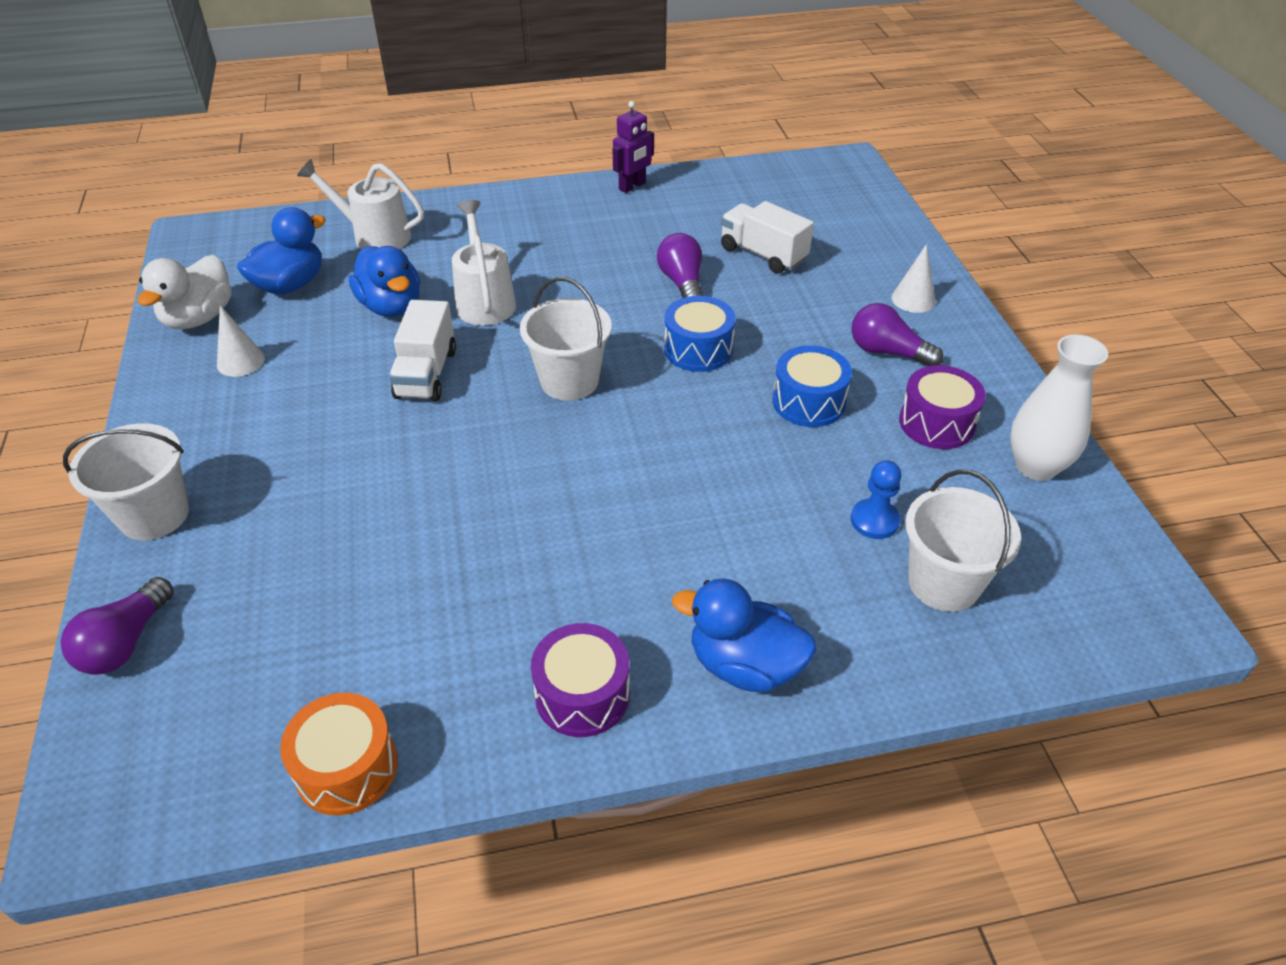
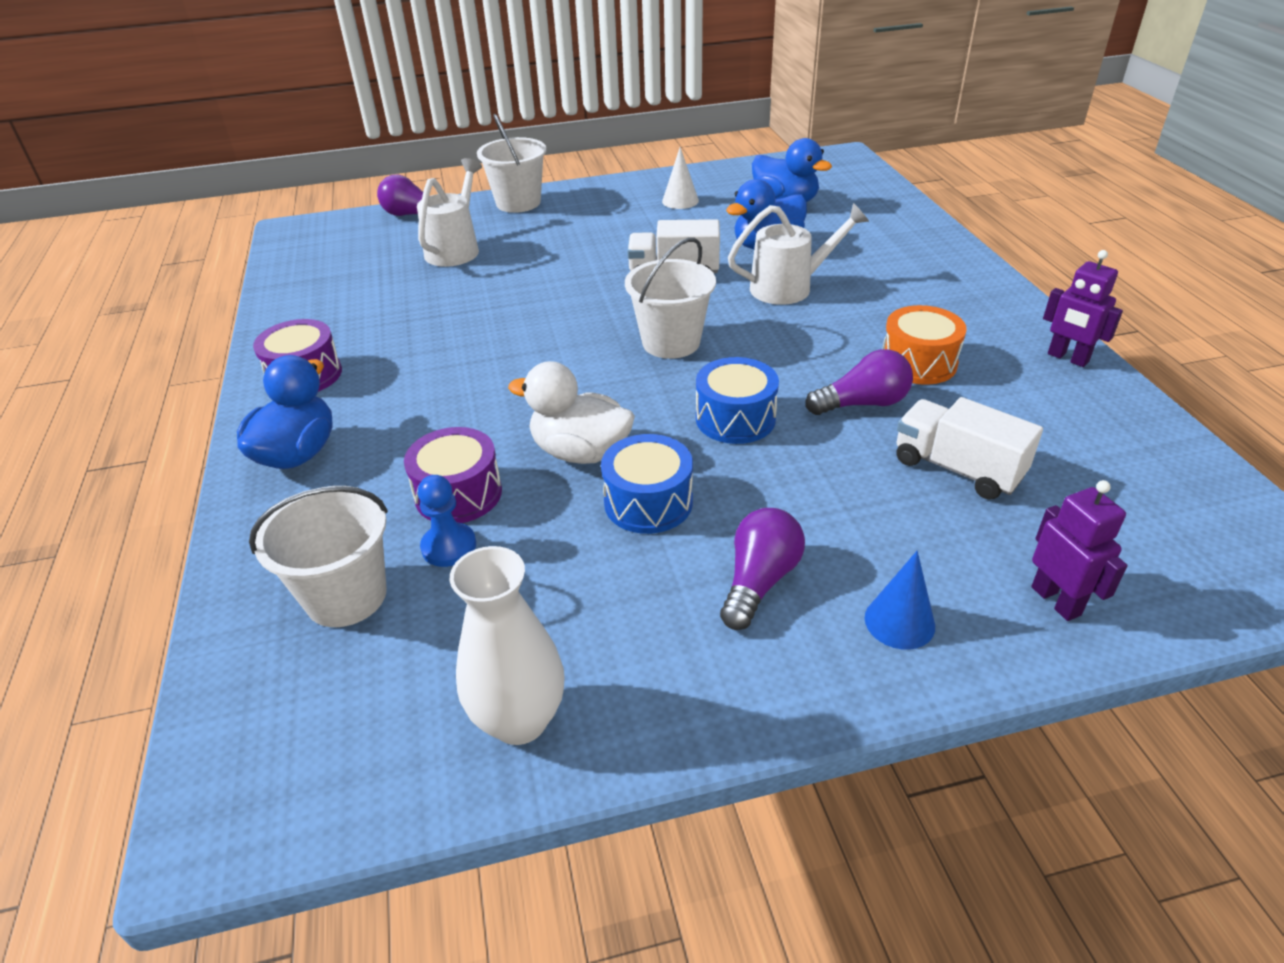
camera: 90 degrees right, 5 degrees down
white duck [137,255,232,330] -> white duck moved to [508,361,635,464]
orange drum [280,693,398,816] -> orange drum moved to [883,305,967,385]
white watering can [297,159,424,249] -> white watering can moved to [417,158,482,267]
white truck [721,201,814,274] -> white truck turned 90 degrees counterclockwise [896,397,1043,500]
white cone [891,244,936,313] -> blue cone [865,551,935,650]
purple drum [899,365,986,449] -> purple drum moved to [404,427,502,523]
none -> purple robot [1032,480,1127,621]

